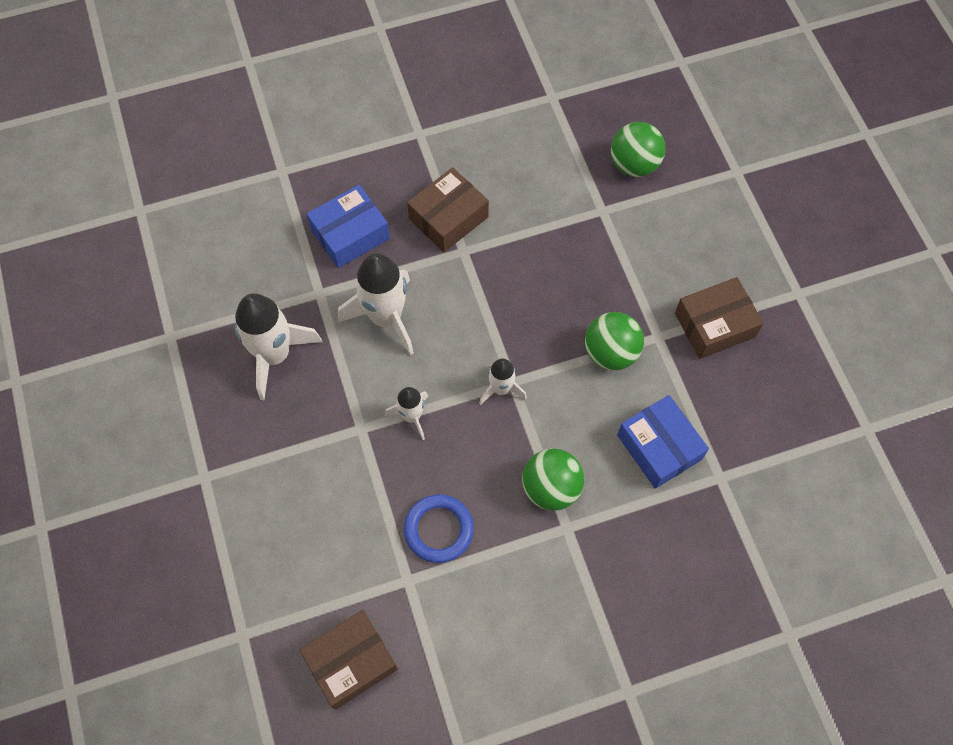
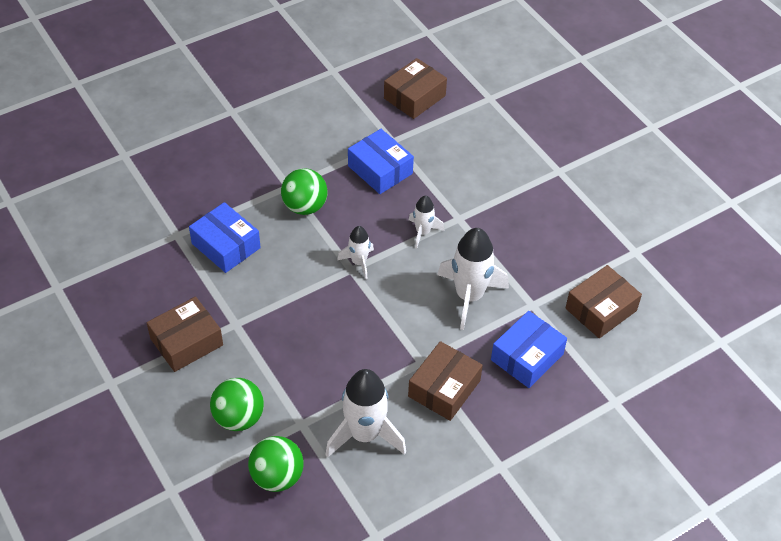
camera: 165 degrees right, 15 degrees down
white rocket [235,293,322,400] -> white rocket moved to [325,369,406,458]
blue ring [404,494,474,563] -> blue box [348,129,414,194]
green ball [585,312,644,370] -> green ball moved to [210,378,264,431]
none -> brown box [566,265,642,338]

